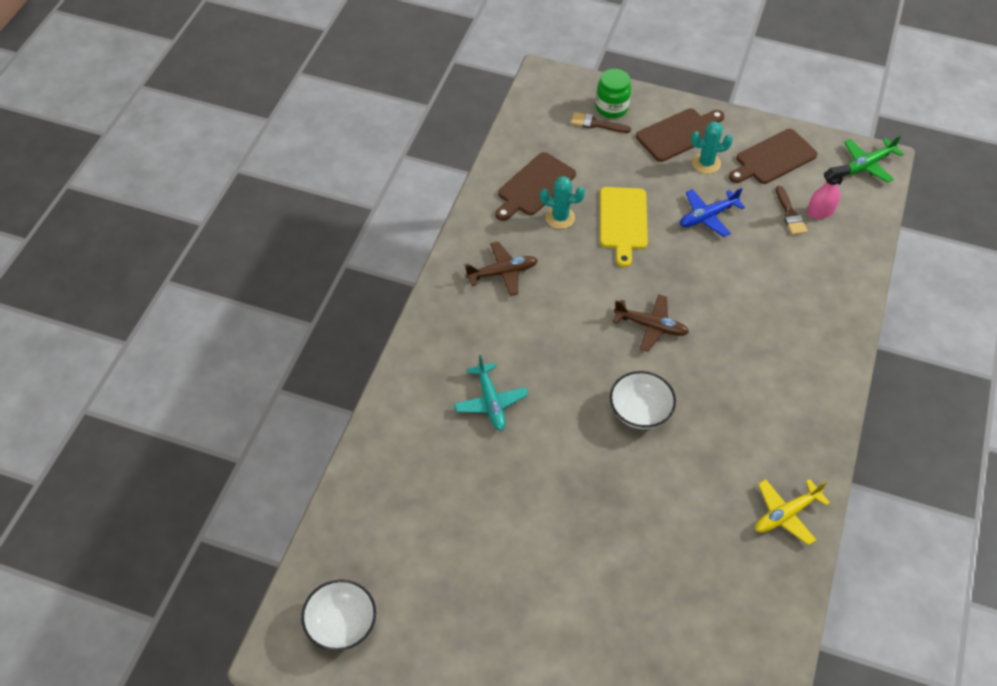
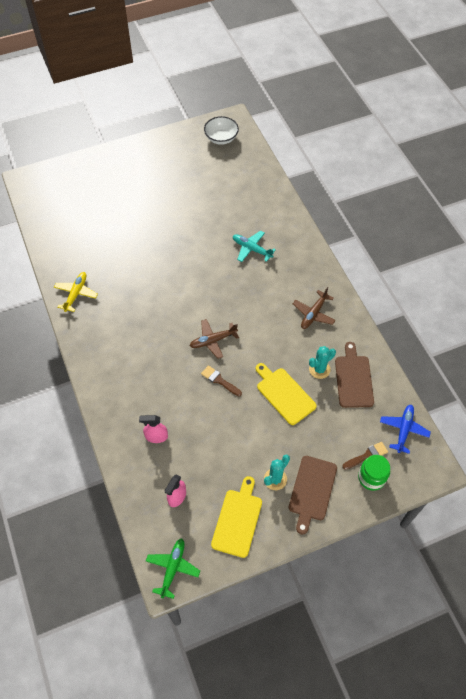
camera: 140 degrees right, 5 degrees up
white bowl [610,371,676,429] -> none
blue plane [680,188,745,237] -> blue plane moved to [380,405,431,454]
brown cutting board [729,129,818,184] -> yellow cutting board [211,476,262,558]
brown brush [776,186,808,235] -> brown brush moved to [201,365,242,396]
none -> pink spray bottle [139,415,168,443]

